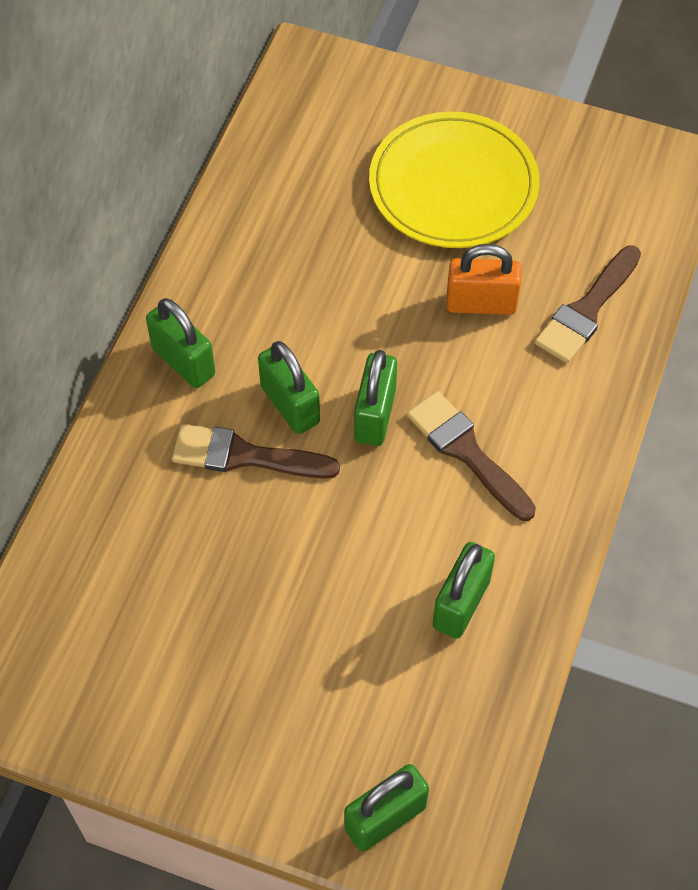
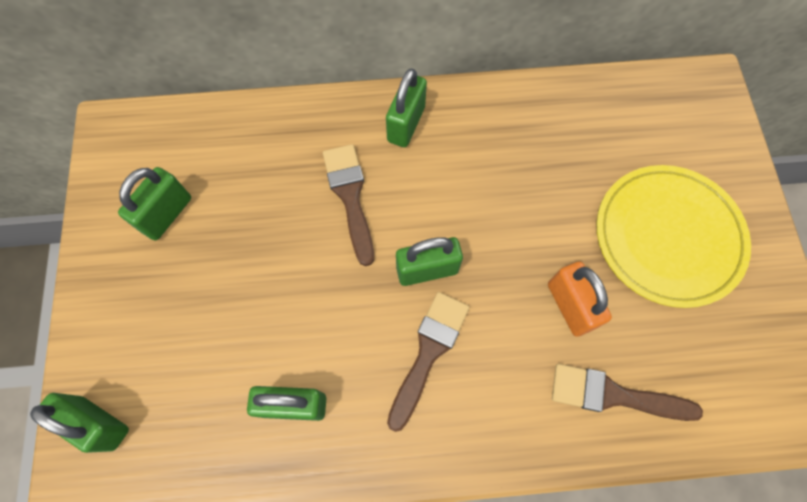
camera: 65 degrees right, 10 degrees up
green padlock [258,341,320,434] -> green padlock moved to [118,167,191,241]

